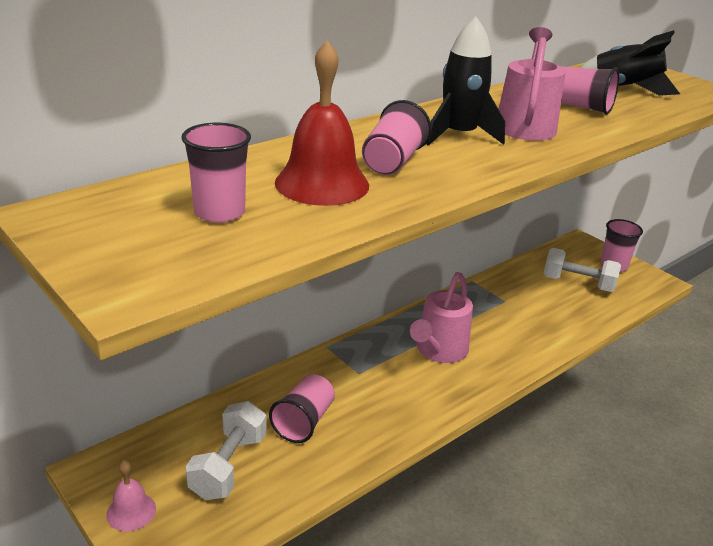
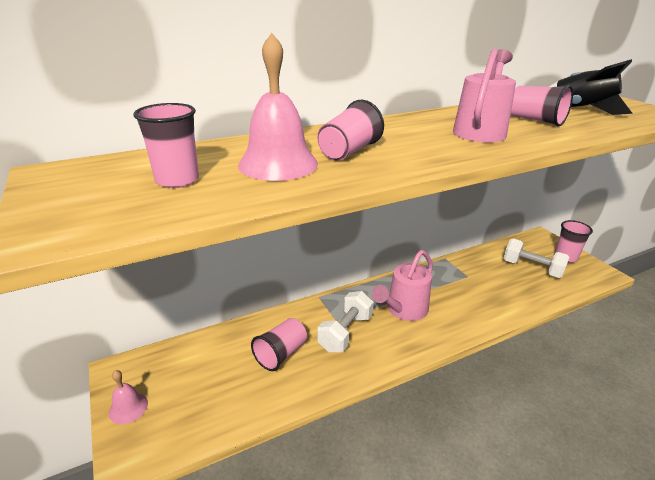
camera: 15 degrees right, 0 degrees up
white dumbbell [186,401,267,500] -> white dumbbell moved to [317,291,374,352]
red bell [275,40,369,206] -> pink bell [238,33,318,181]
black rocket [426,17,505,146] -> none

